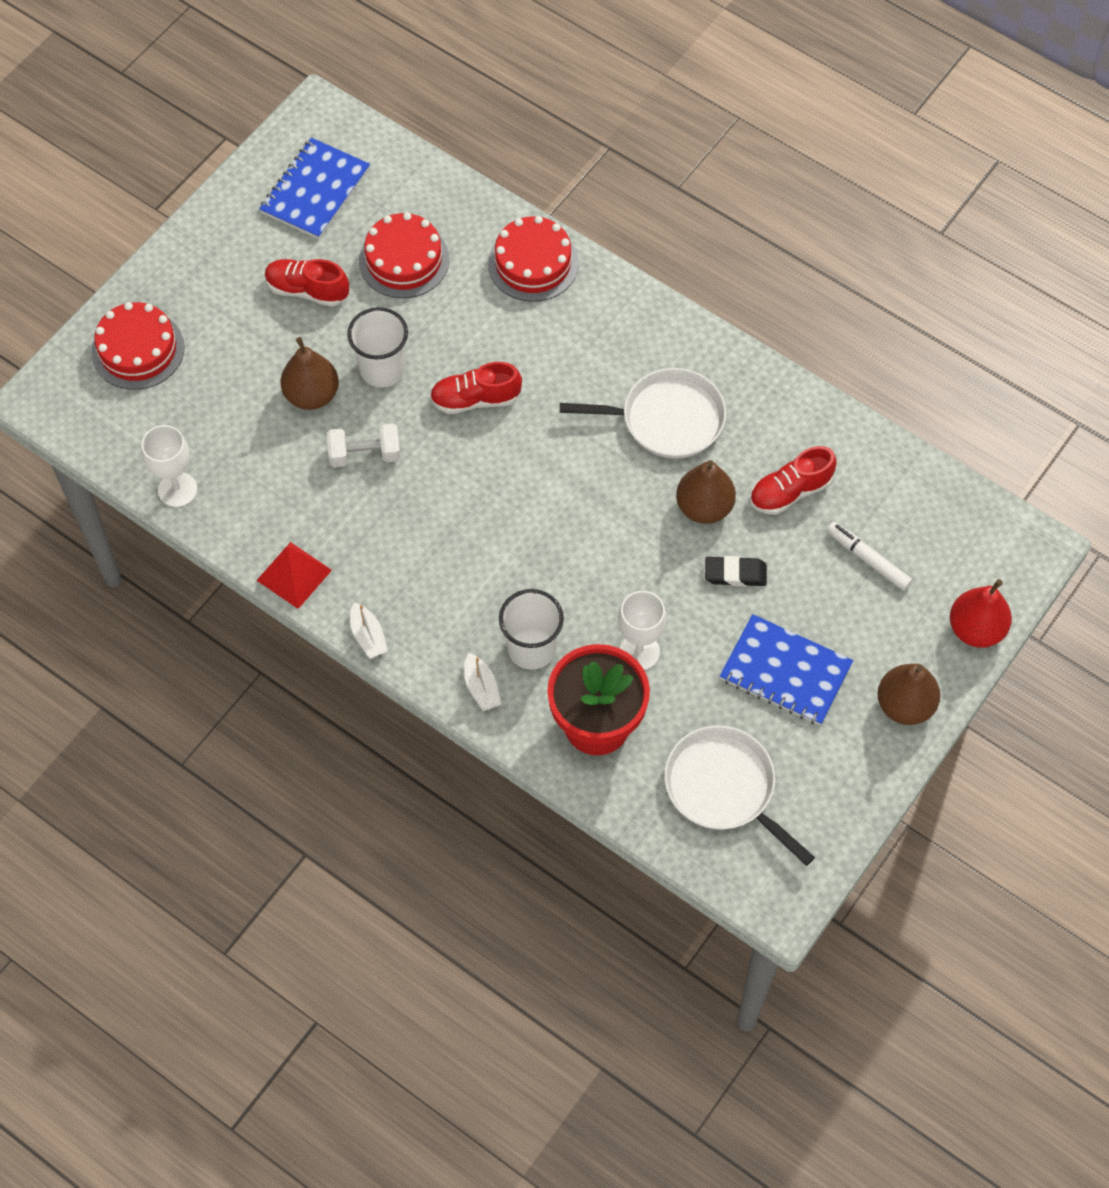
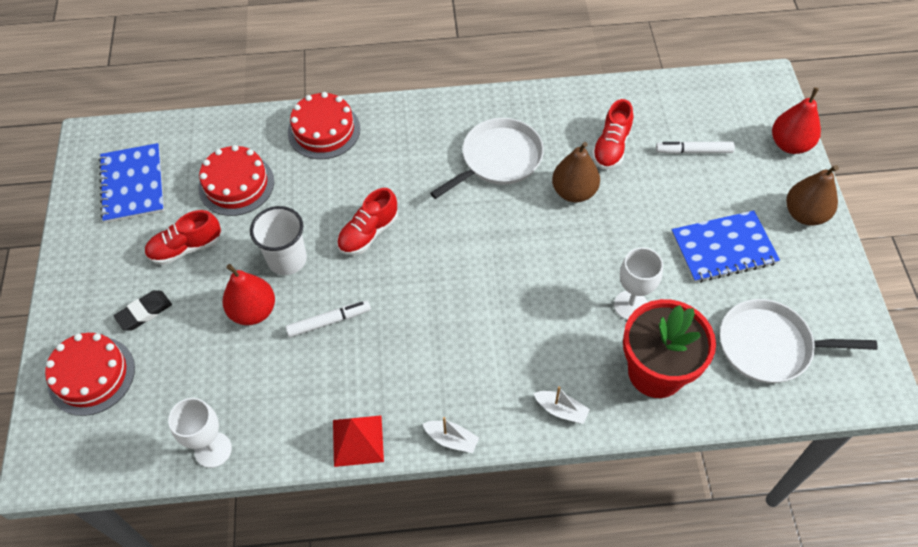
camera: 40 degrees left, 5 degrees down
brown pear [281,337,339,410] -> red pear [223,264,275,325]
white dumbbell [327,424,400,467] -> white marker [286,300,371,337]
white cup [499,589,564,670] -> none
black eraser [705,556,767,586] -> black eraser moved to [114,290,172,330]

